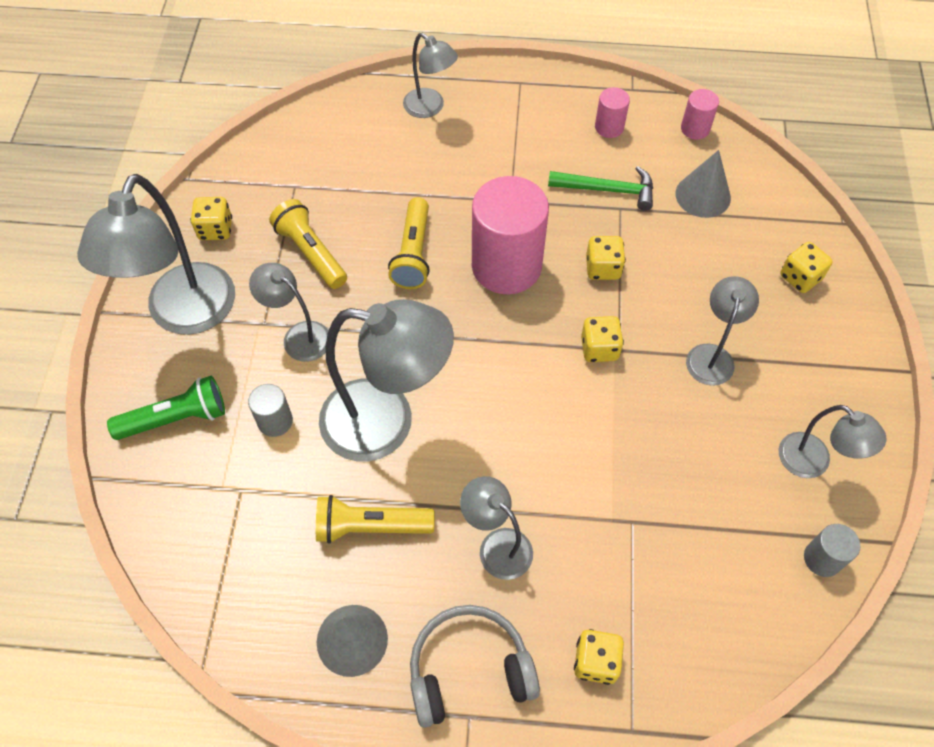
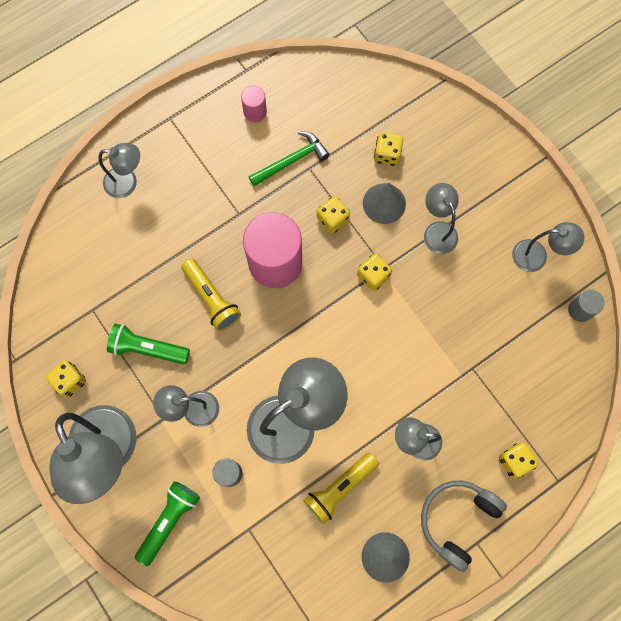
camera: 40 degrees left, 15 degrees up
yellow flashlight [269,199,347,289] -> green flashlight [107,323,190,365]
grey cone [676,150,731,218] -> grey cone moved to [363,183,406,224]
pink cylinder [681,89,719,140] -> none
yellow dice [780,242,833,293] -> yellow dice moved to [374,132,403,166]

